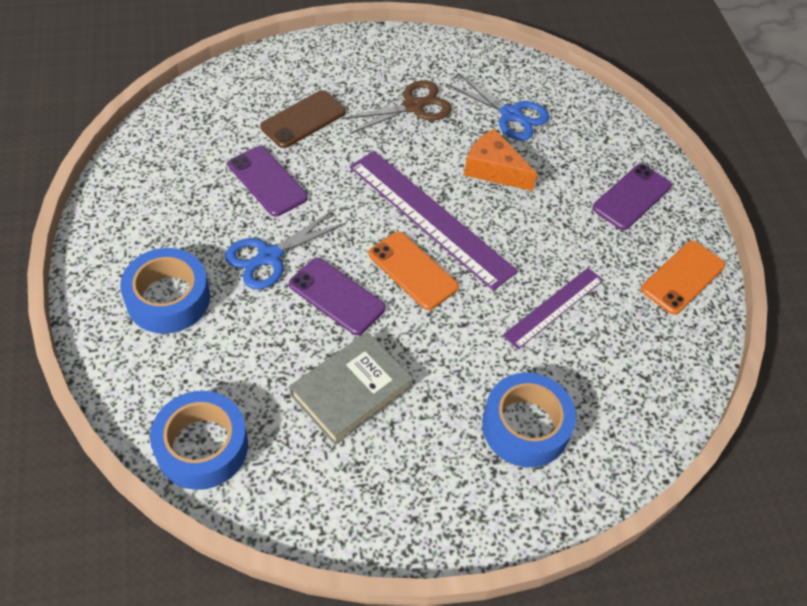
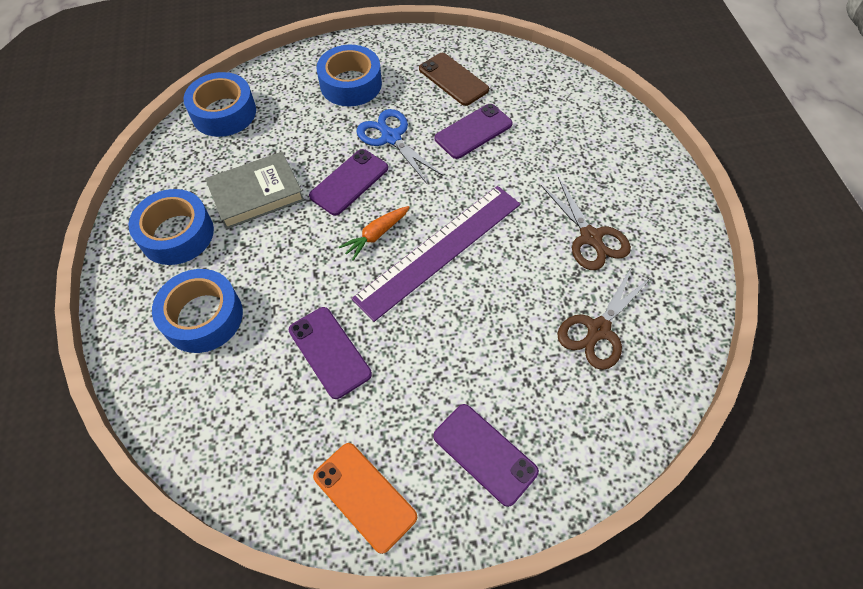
camera: 95 degrees right, 5 degrees up
brown phone [260,90,346,148] -> brown phone moved to [419,53,489,106]
grey book [290,332,413,445] -> grey book turned 75 degrees counterclockwise [205,152,304,229]
orange phone [369,232,459,310] -> orange carrot [339,206,410,261]
blue scissors [446,73,549,140] -> brown scissors [557,267,652,370]
orange cheese [464,129,537,191] -> none
purple ruler [502,268,603,349] -> purple phone [289,307,372,399]
none -> blue tape [128,189,214,265]

